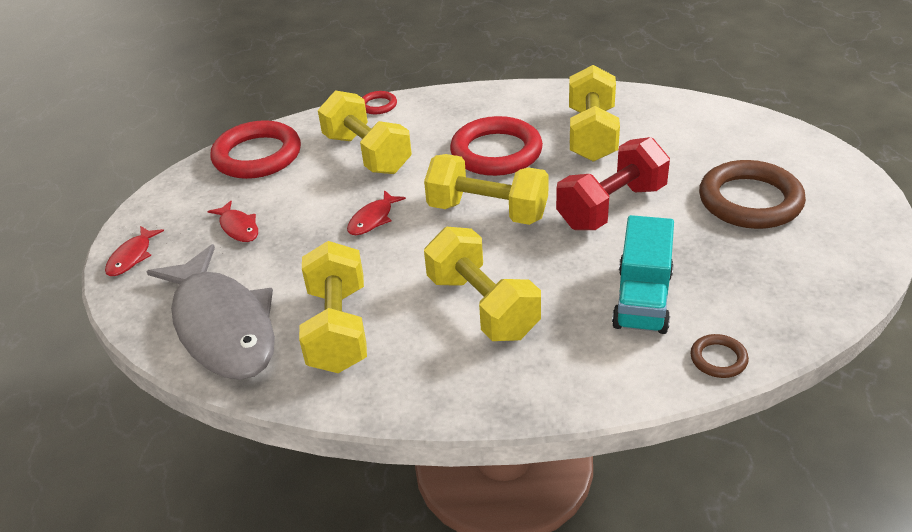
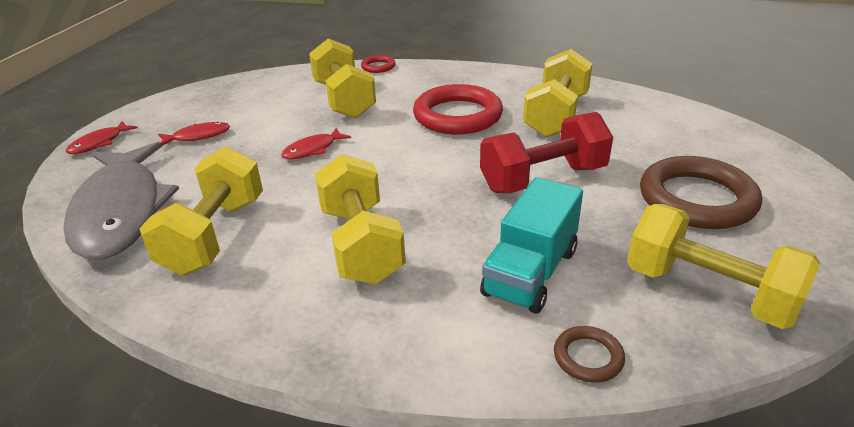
camera: 15 degrees right, 5 degrees down
red fish [208,201,258,242] -> red fish turned 90 degrees counterclockwise [158,122,230,146]
red ring [210,120,301,179] -> none
yellow dumbbell [424,154,548,225] -> yellow dumbbell moved to [627,204,820,329]

